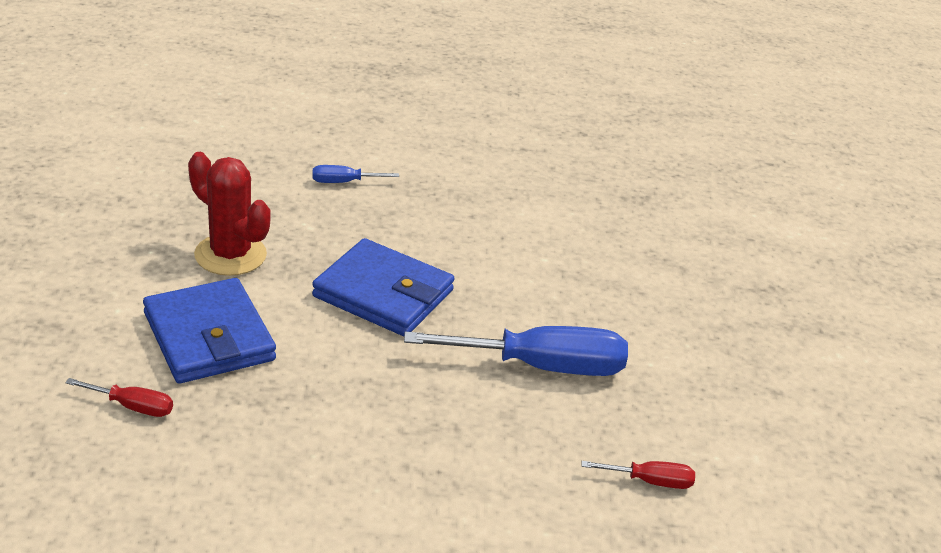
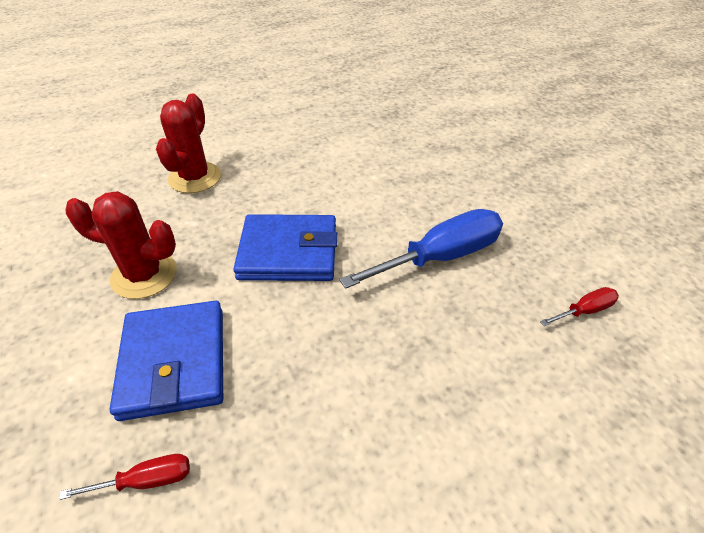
camera: 25 degrees left, 10 degrees up
blue wallet [143,278,276,384] -> blue wallet turned 45 degrees clockwise [109,301,223,421]
blue screwdriver [313,165,399,183] -> red cactus [156,94,221,193]

